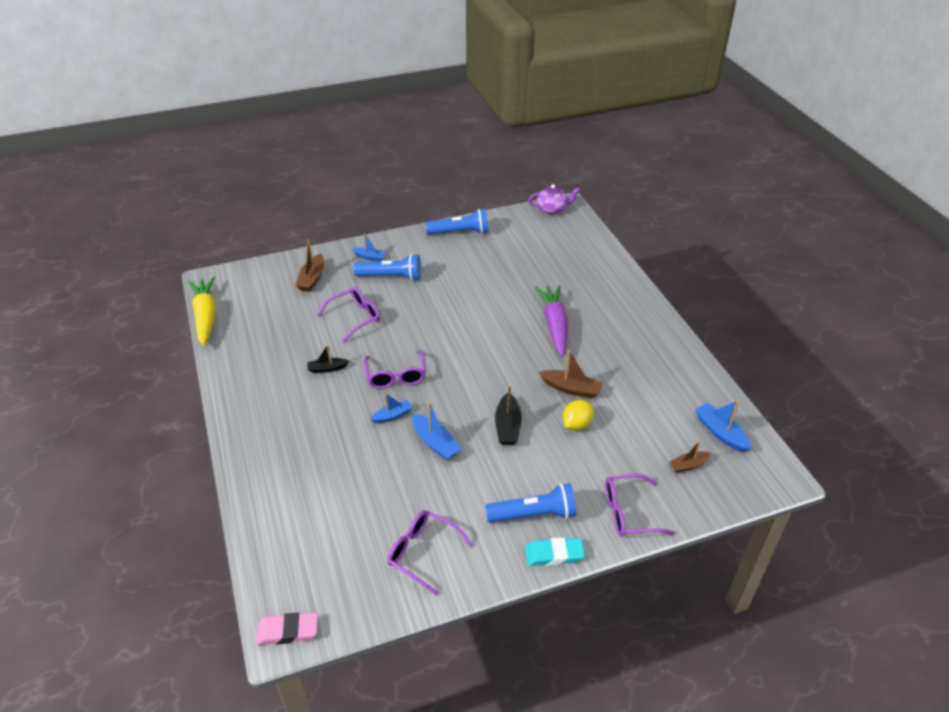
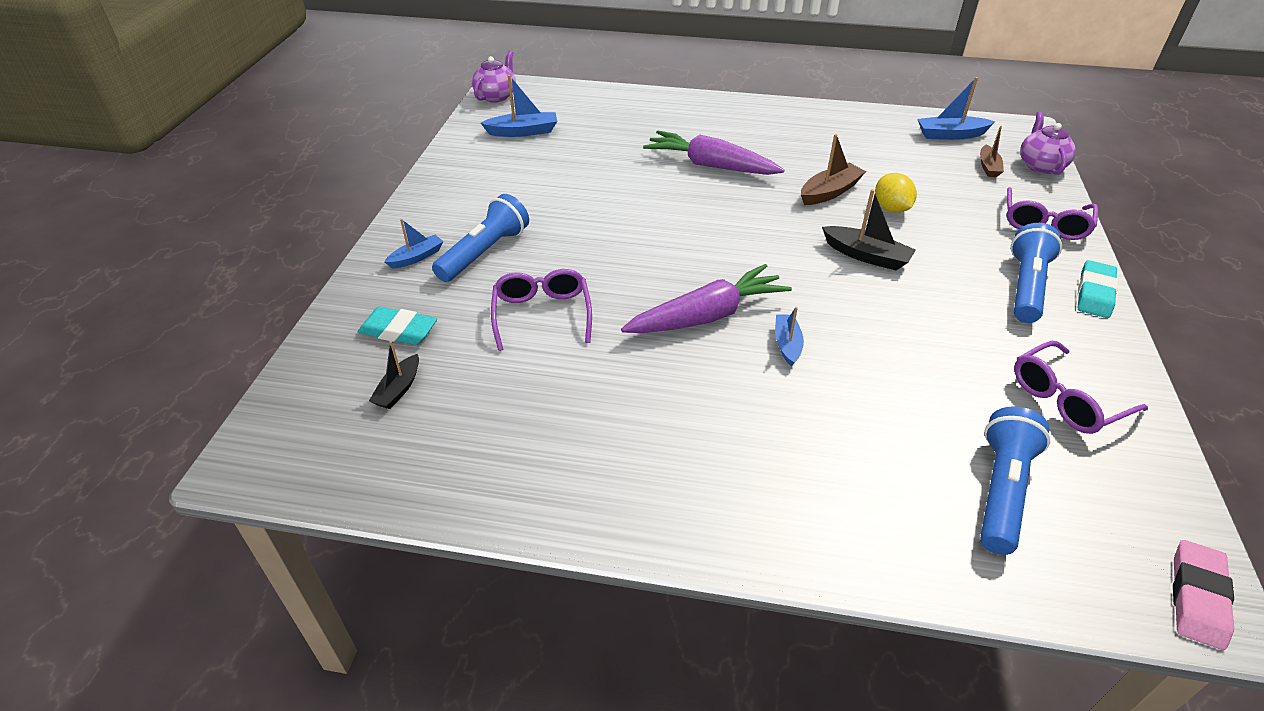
camera: 60 degrees left, 0 degrees up
yellow carrot [188,277,216,346] -> none
brown boat [295,239,324,292] -> turquoise eraser [358,307,437,345]
black boat [307,344,349,373] -> black boat moved to [369,341,419,409]
purple glasses [364,350,426,389] -> purple carrot [621,264,792,333]
blue boat [412,402,462,460] -> blue boat moved to [481,75,557,137]
blue flashlight [425,209,488,235] -> blue flashlight moved to [980,406,1050,555]
none -> purple teapot [1020,112,1076,175]

